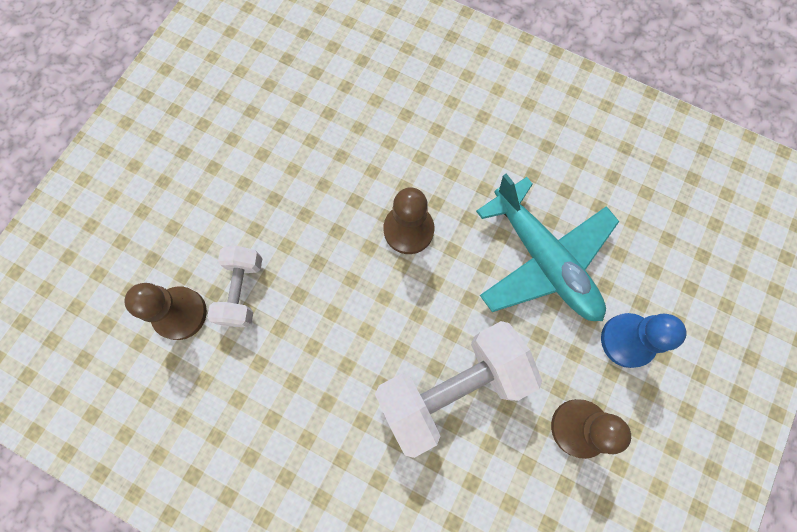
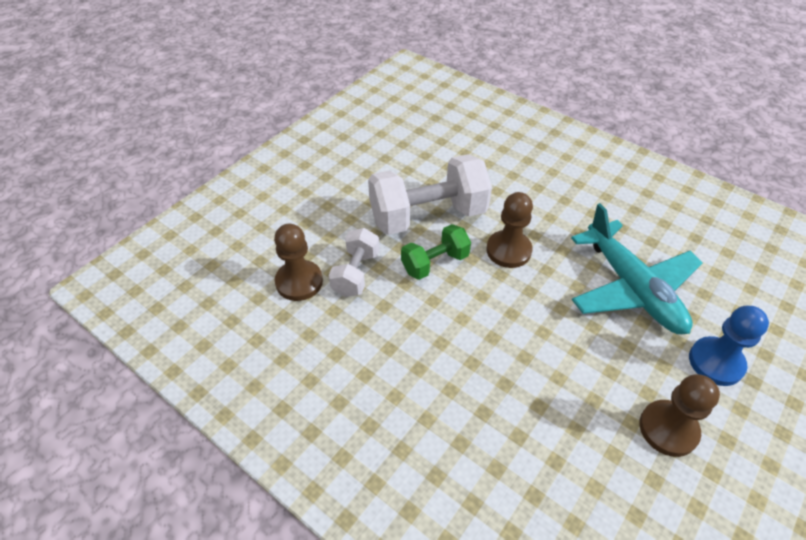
camera: 10 degrees right, 25 degrees down
white dumbbell [375,321,542,458] -> white dumbbell moved to [368,154,492,235]
none -> green dumbbell [401,224,471,280]

